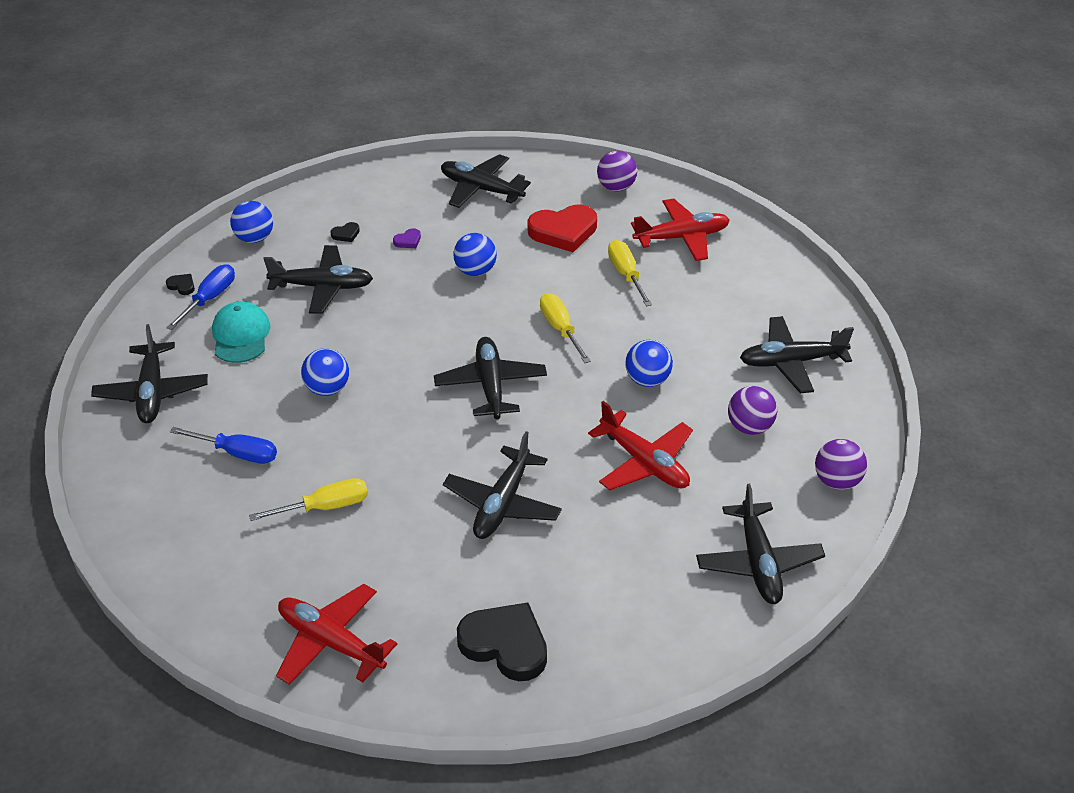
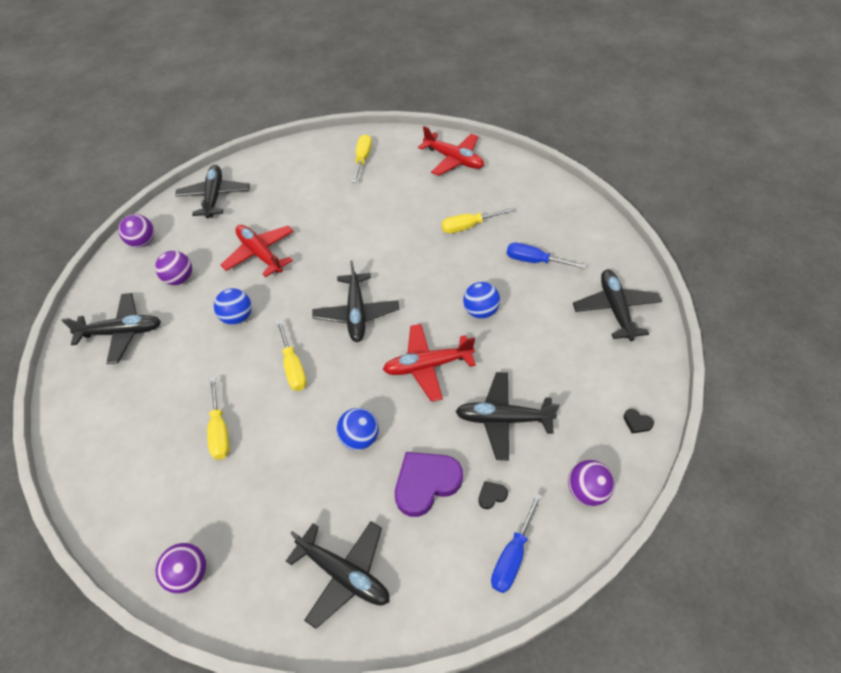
camera: 175 degrees left, 10 degrees up
blue screwdriver [166,264,235,330] -> blue screwdriver moved to [491,493,542,593]
turquoise cap [212,301,270,363] -> none
blue ball [230,201,273,243] -> purple ball [568,460,615,506]
purple heart [393,228,421,248] -> purple heart [395,452,463,517], size x2.39
black plane [443,431,562,539] -> none
black heart [457,602,547,681] -> yellow screwdriver [352,134,372,183]
red heart [528,205,597,252] -> none
red plane [631,198,730,261] -> red plane moved to [383,324,476,402]

